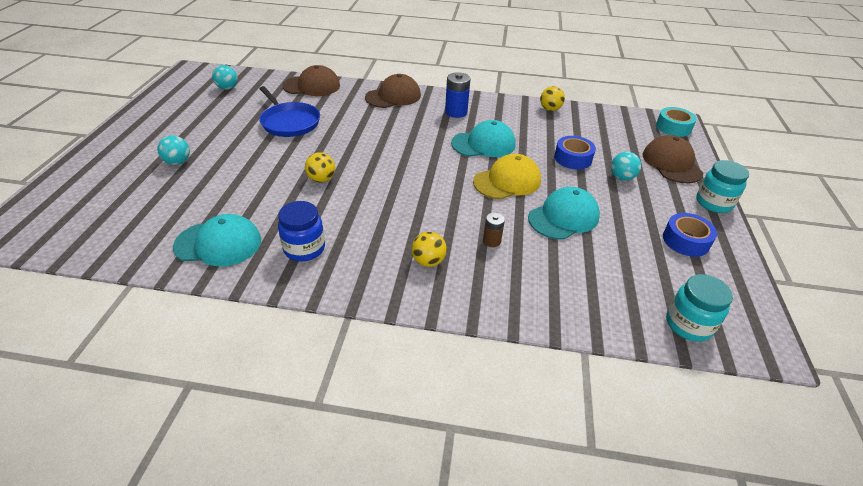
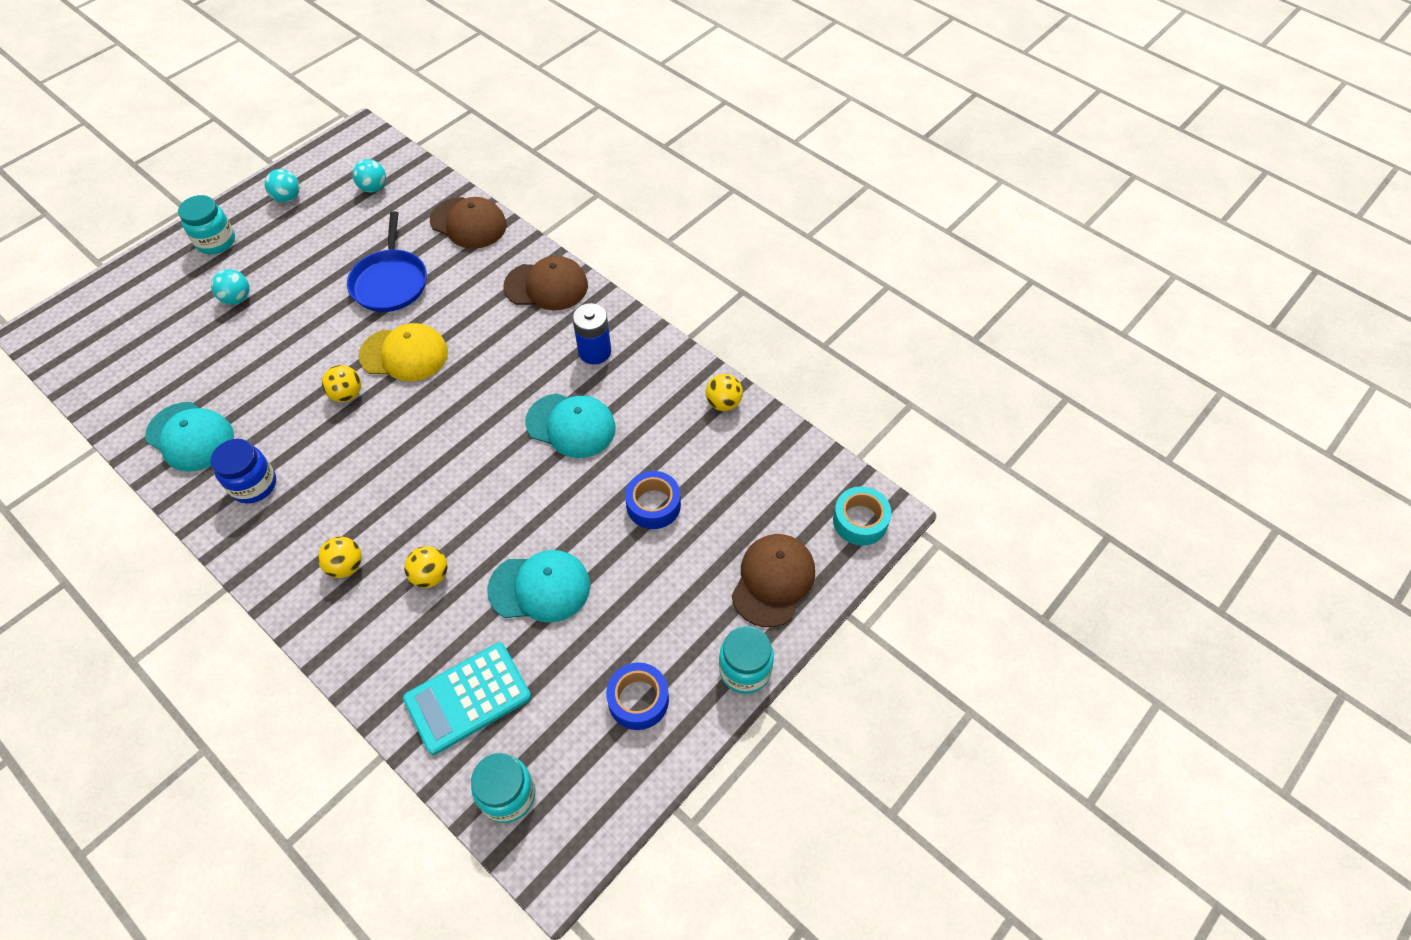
camera: 35 degrees right, 15 degrees up
yellow cap [473,154,541,199] -> yellow cap moved to [359,323,448,381]
brown battery [483,212,505,247] -> yellow ball [404,546,447,588]
turquoise ball [611,152,641,181] -> turquoise ball moved to [265,169,300,203]
none -> turquoise jar [178,195,235,254]
none -> turquoise calculator [403,642,531,755]

